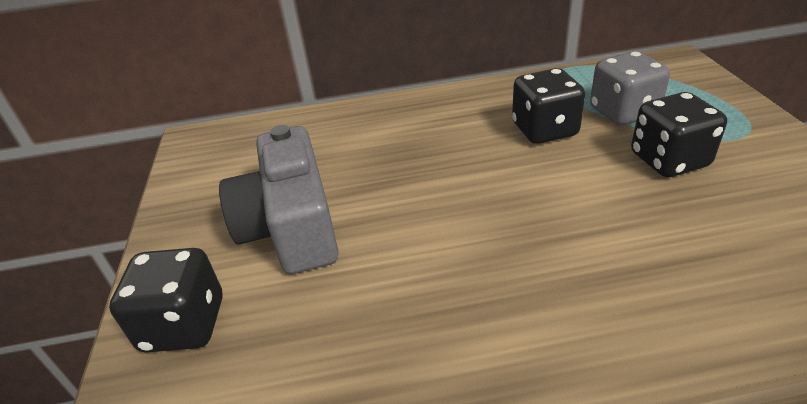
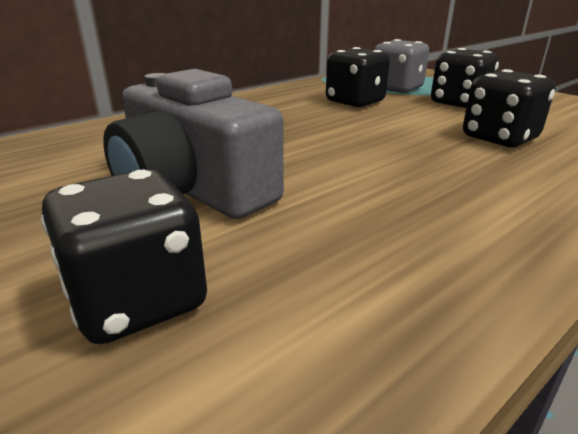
camera: 35 degrees left, 10 degrees down
none -> black dice [463,69,556,148]

